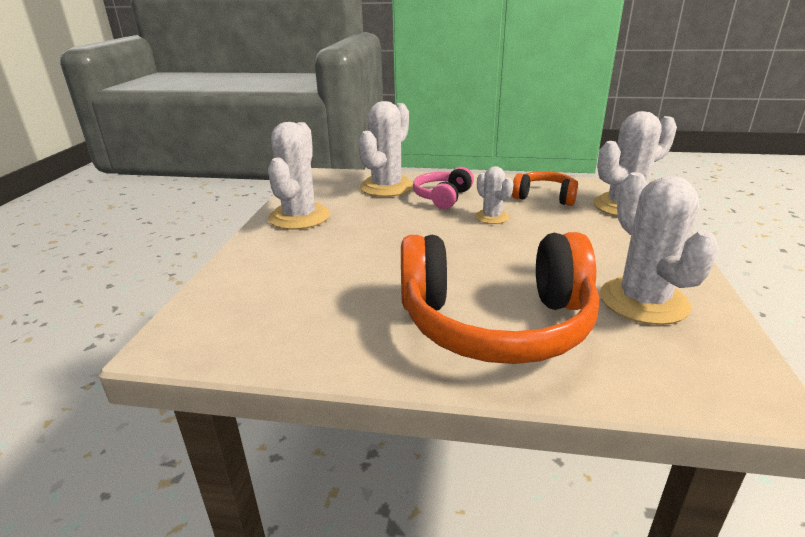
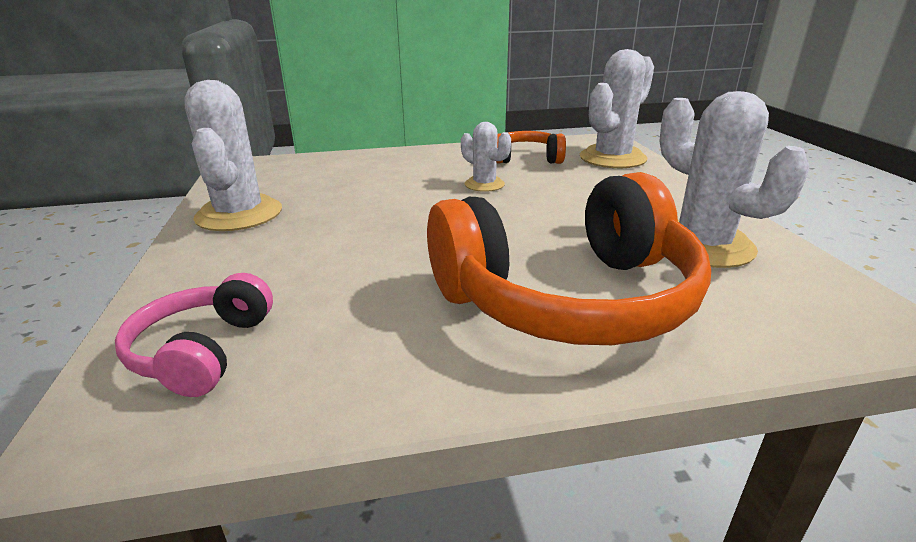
camera: 20 degrees left, 0 degrees up
white cactus [358,101,413,197] -> none
pink headphones [413,167,474,209] -> pink headphones moved to [115,273,273,397]

